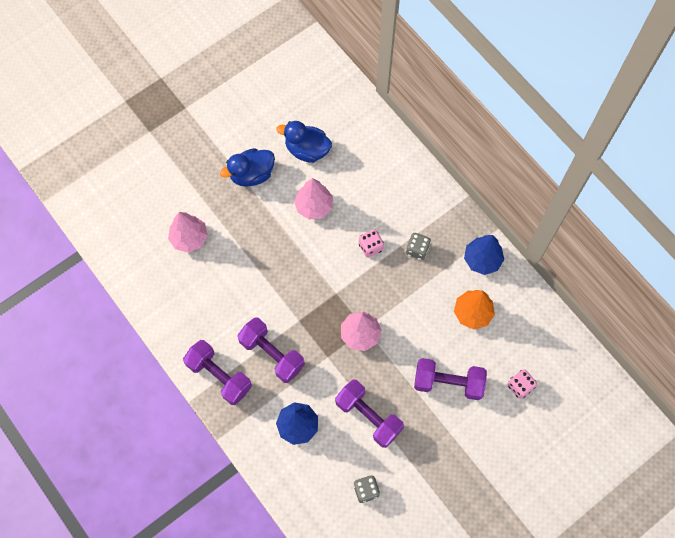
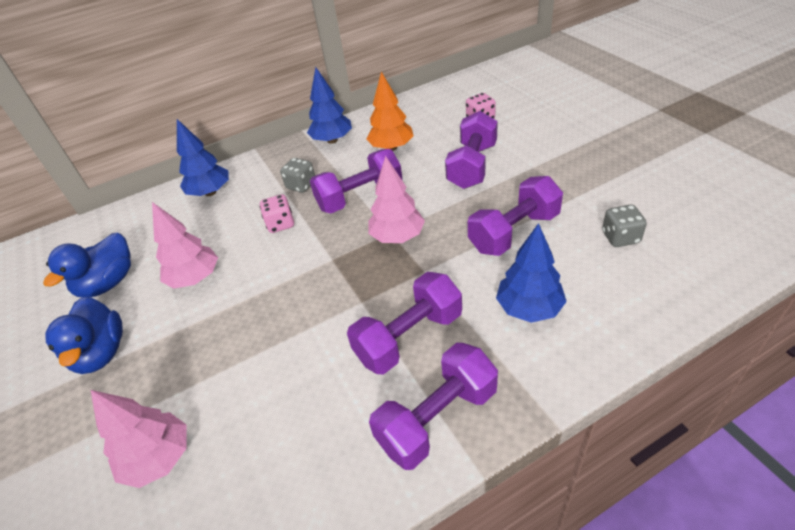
camera: 75 degrees left, 25 degrees down
none -> blue tree [177,119,229,196]
none -> purple dumbbell [310,149,403,213]

